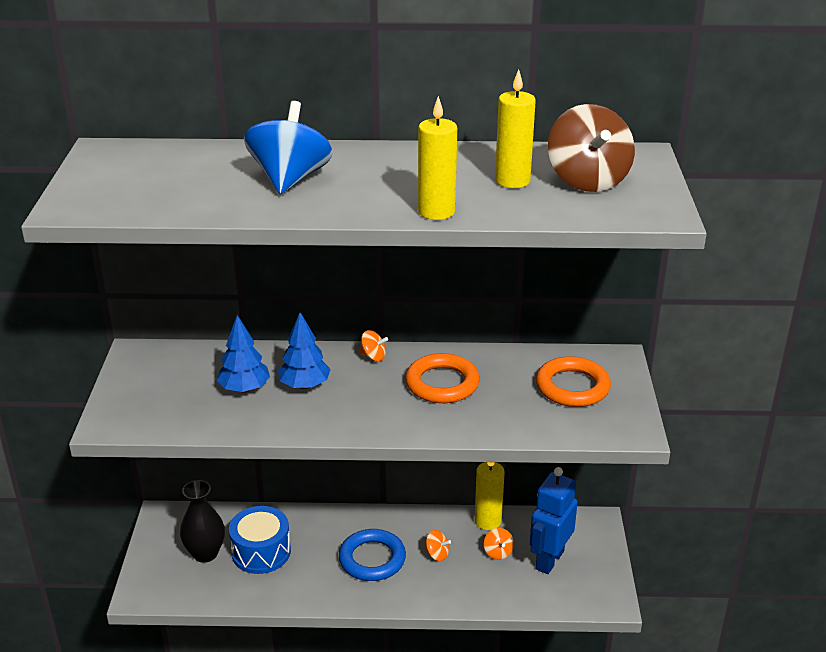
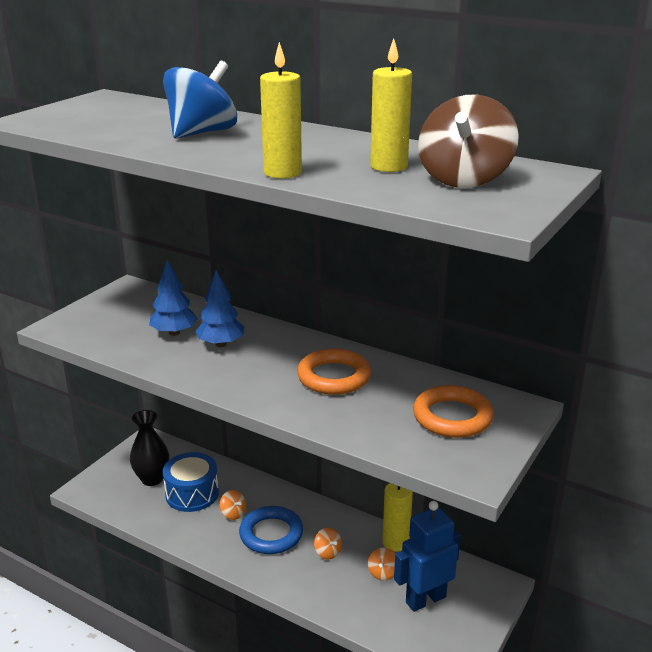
camera: 30 degrees right, 5 degrees down
orange spinning top [359,330,388,362] -> orange spinning top moved to [220,490,246,520]

